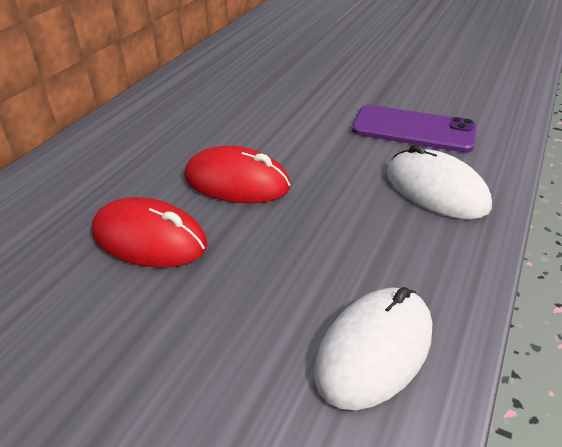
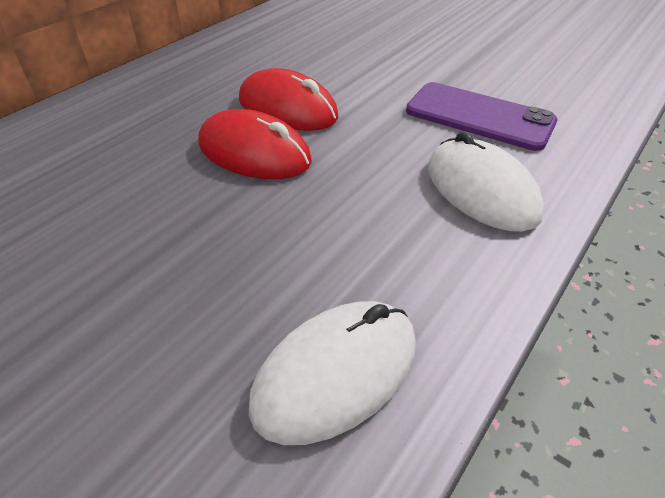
camera: 10 degrees right, 5 degrees up
red mouse [92,197,208,268] -> red mouse moved to [239,68,338,131]

